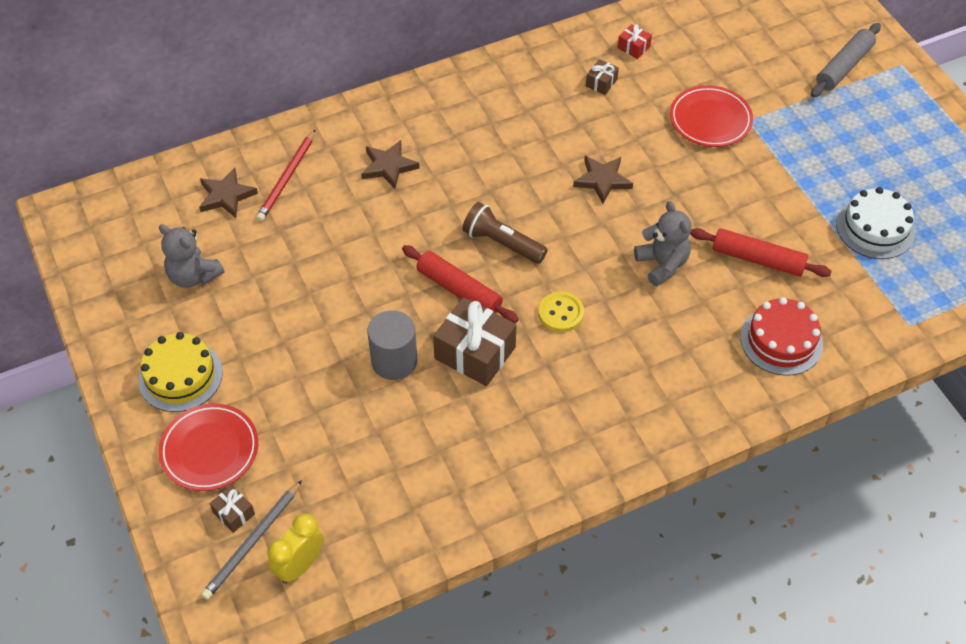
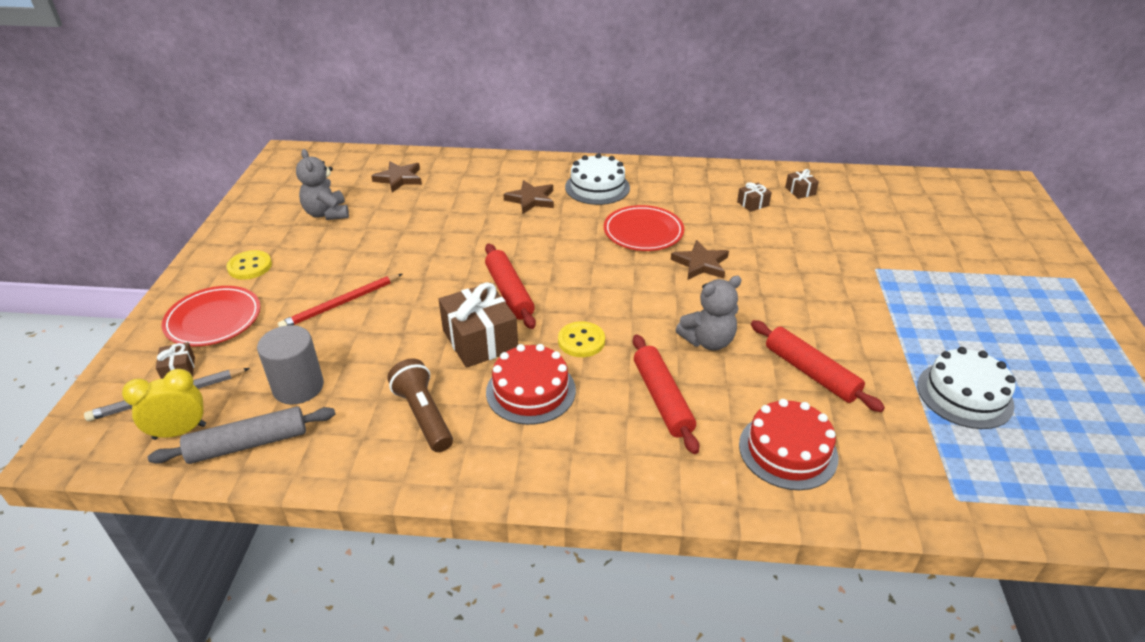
camera: 30 degrees right, 15 degrees down
yellow cake [138,332,223,412] -> yellow button [227,250,272,280]
red pencil [256,130,315,222] -> red pencil moved to [278,274,402,327]
grey cylinder [367,310,417,380] -> grey cylinder moved to [257,325,324,404]
brown flashlight [462,202,548,264] -> brown flashlight moved to [387,358,453,452]
red gift [618,24,652,59] -> brown gift [785,169,819,199]
grey teddy bear [634,201,691,286] -> grey teddy bear turned 60 degrees clockwise [676,276,742,351]
red plate [670,85,753,147] -> red plate moved to [604,205,684,251]
grey rolling pin [811,23,881,97] -> grey rolling pin moved to [148,406,335,464]
none -> red cake [486,344,576,425]
none -> white cake [565,153,630,205]
none -> red rolling pin [633,334,699,454]

